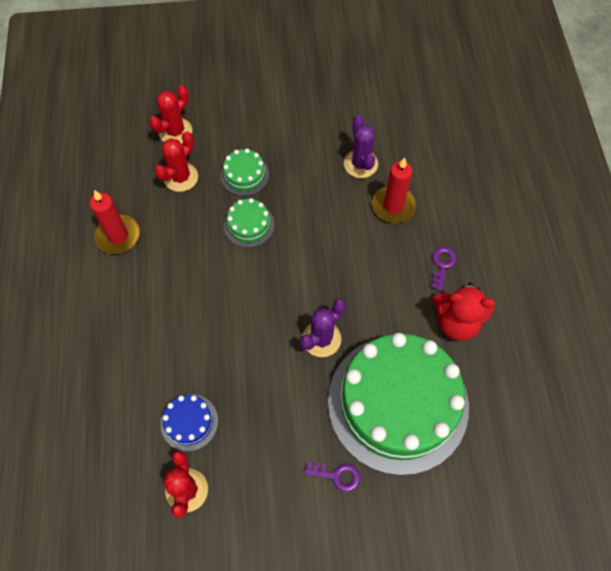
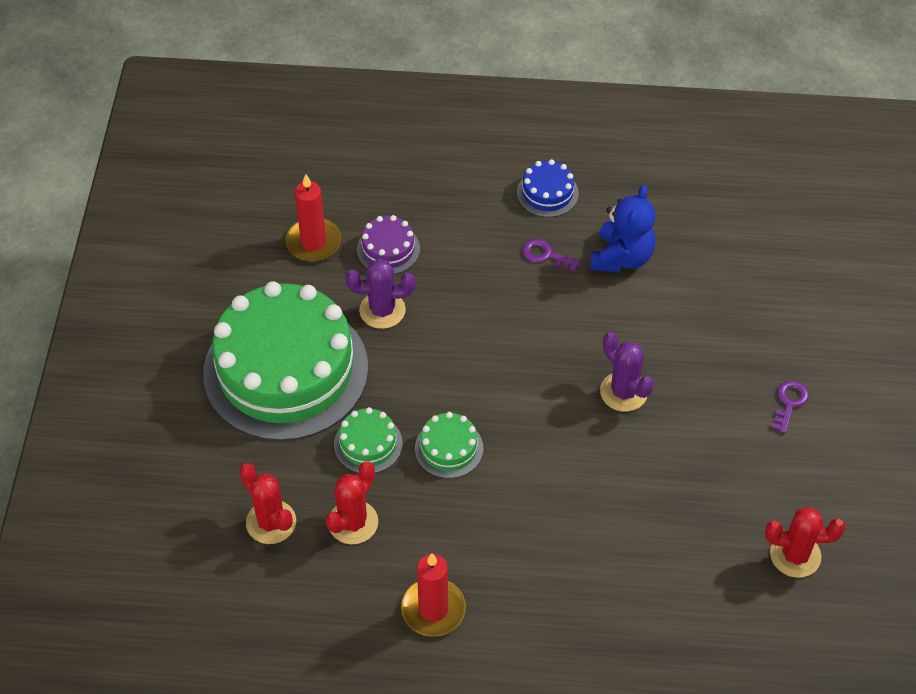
camera: 80 degrees left, 10 degrees down
red cactus [155,131,198,192] -> red cactus turned 75 degrees clockwise [325,461,378,544]
blue cake [161,394,218,451] -> blue cake moved to [517,159,579,217]
green cake [328,333,469,475] -> green cake moved to [203,281,368,441]
red candle [372,157,416,223] -> red candle moved to [285,174,341,262]
red teddy bear [432,282,495,341] -> blue teddy bear [590,185,656,273]
none -> purple cake [357,215,420,274]

